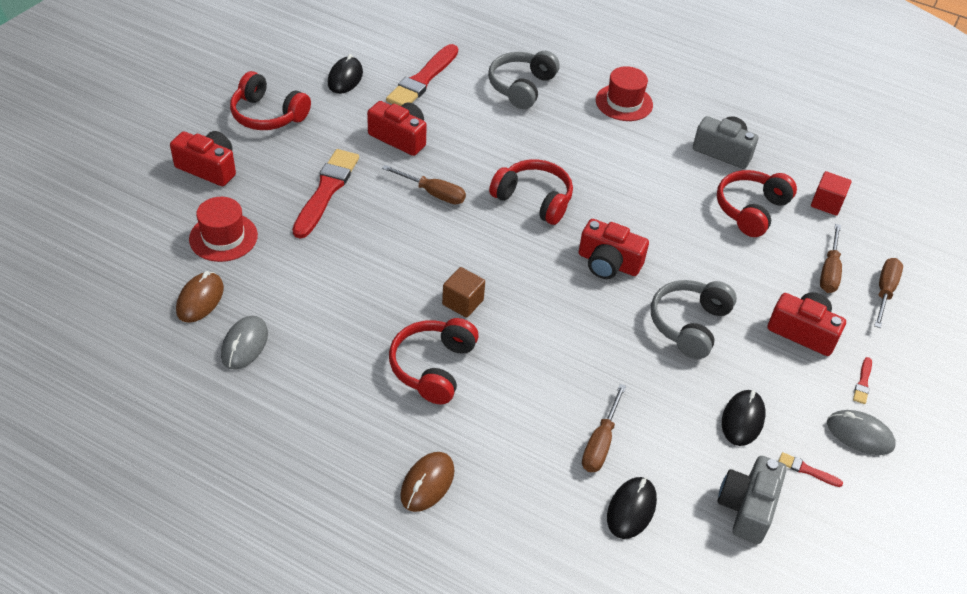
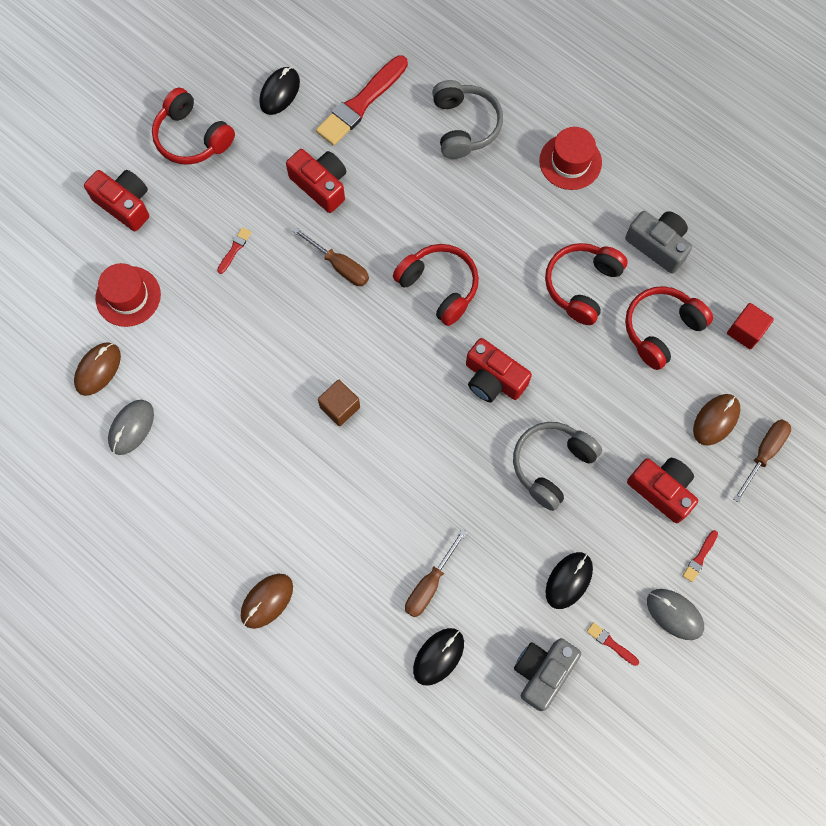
camera: 15 degrees right, 25 degrees up
red brush [293,149,359,239] -> red brush [217,227,252,274], size x0.42
red headphones [389,318,479,404] -> red headphones moved to [545,243,628,325]
grey headphones [488,51,560,109] -> grey headphones turned 135 degrees clockwise [432,80,503,159]
brown screwdriver [820,224,842,293] -> brown mouse [693,394,740,446]

